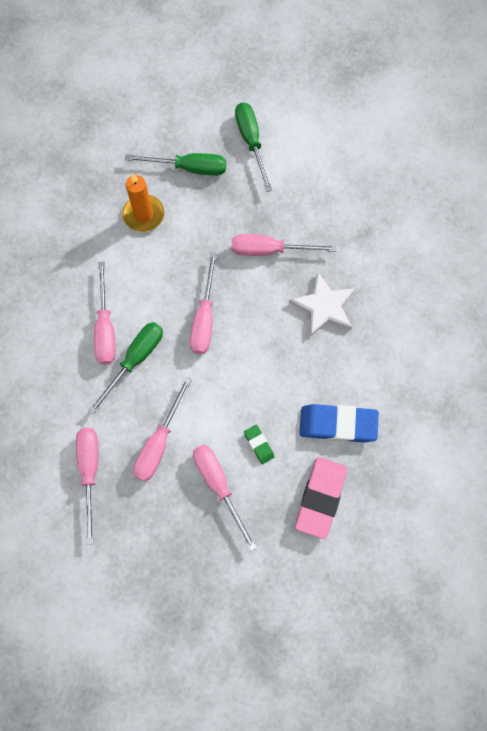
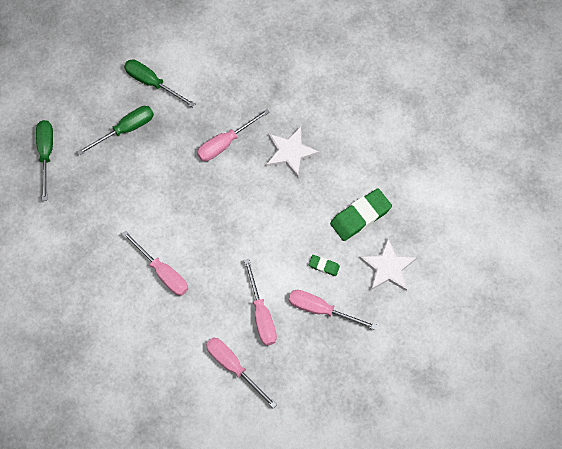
camera: 40 degrees left, 5 degrees down
green screwdriver [88,322,163,415] -> green screwdriver moved to [36,120,53,201]
orange candle [122,173,164,232] -> none
pink screwdriver [190,252,217,354] -> none
pink eraser [295,457,347,539] -> white star [359,239,417,291]
blue eraser [299,404,379,442] -> green eraser [330,189,392,241]

